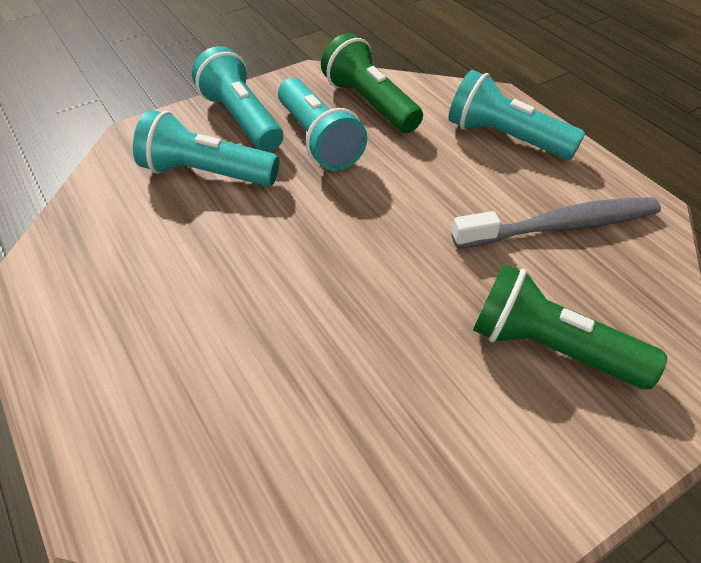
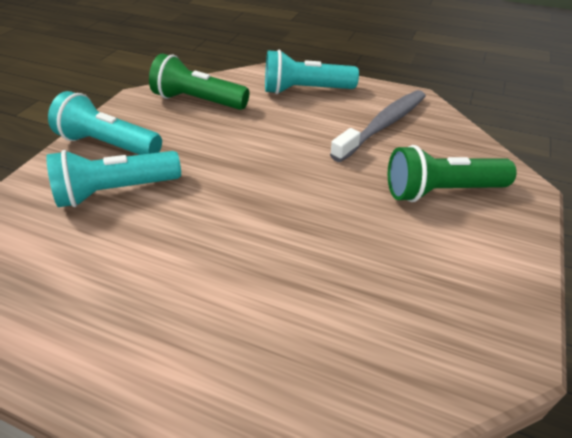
camera: 35 degrees left, 5 degrees down
turquoise flashlight [278,78,367,171] -> none

